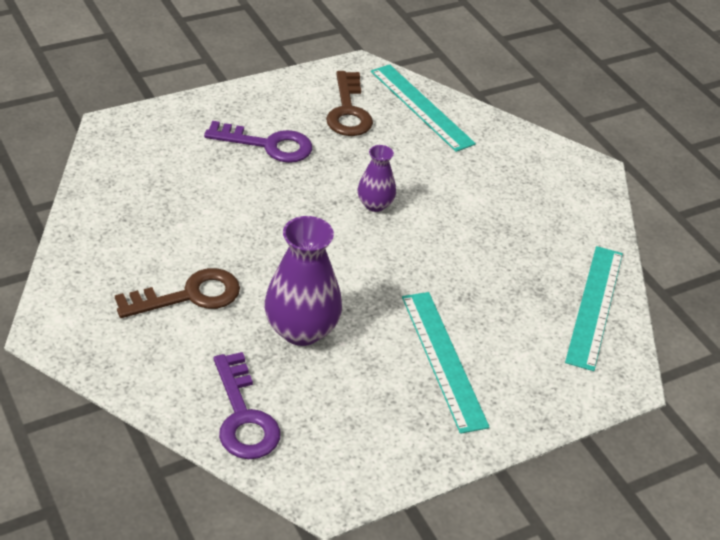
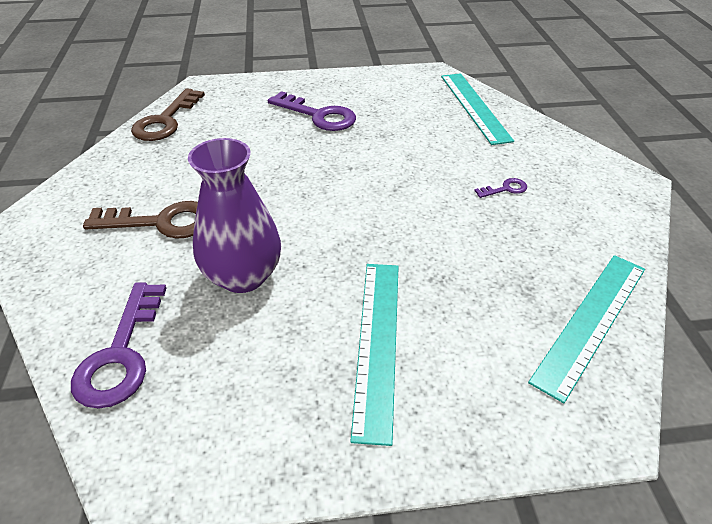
camera: 25 degrees right, 0 degrees up
brown key [326,71,373,136] -> brown key moved to [131,88,205,141]
purple vase [358,145,396,212] -> none
none -> purple key [474,178,527,198]

